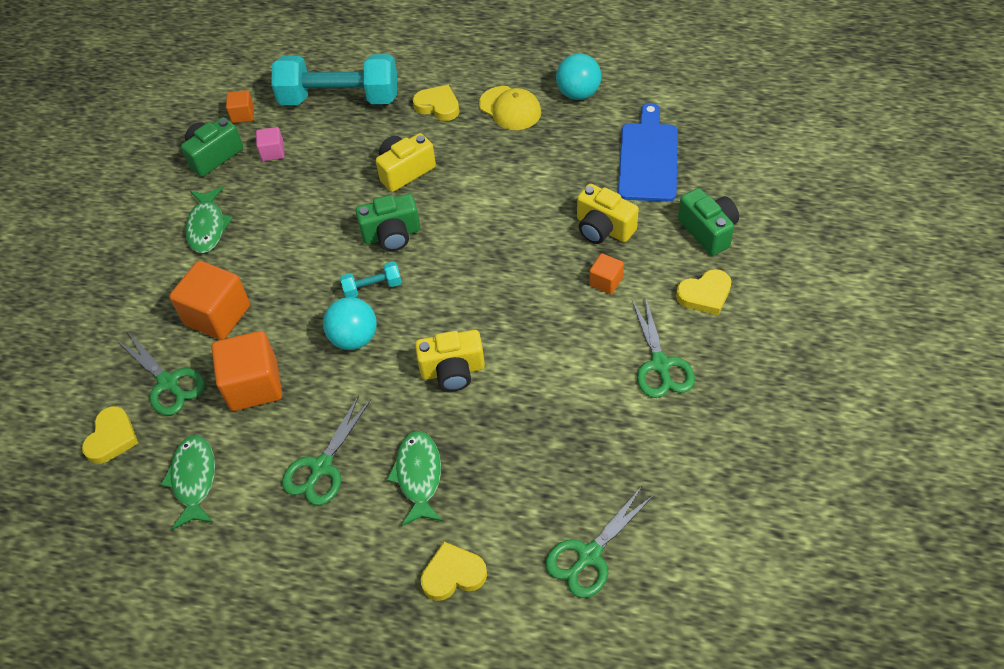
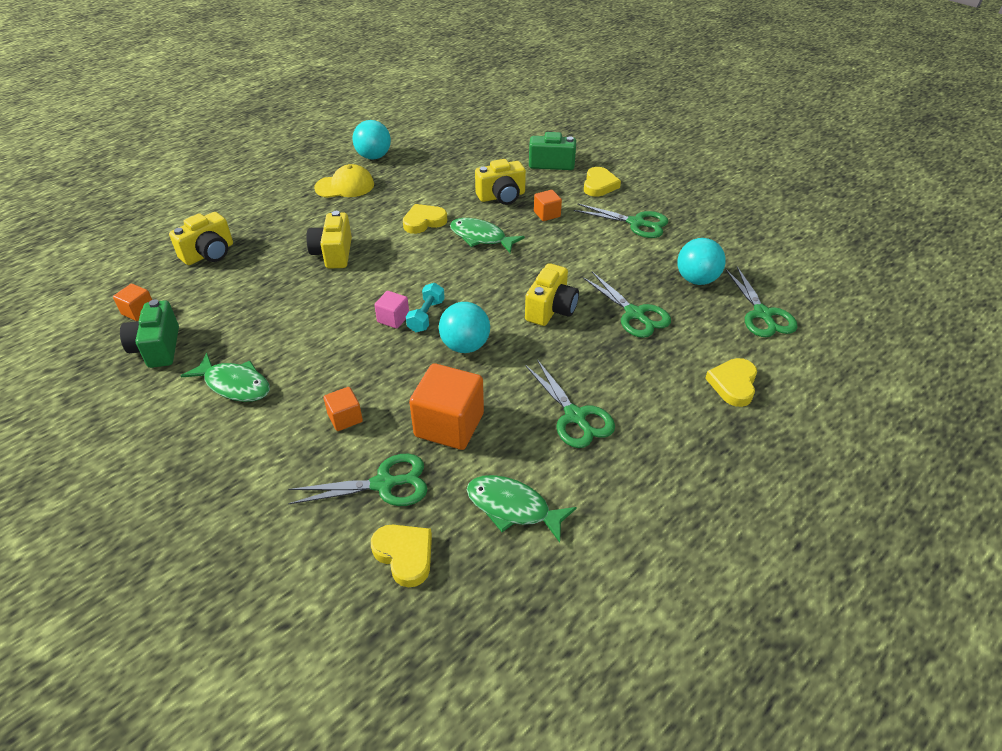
camera: 60 degrees left, 10 degrees down
orange cube [169,261,250,340] -> orange cube [324,387,363,431], size x0.51
pink cube [256,127,285,161] -> pink cube moved to [374,291,409,329]
turquoise dumbbell [271,54,397,105] -> yellow camera [169,212,233,265]
green camera [355,194,420,251] -> none
green fish [386,431,443,526] -> green fish moved to [450,218,525,253]
yellow heart [413,85,459,121] -> yellow heart moved to [403,204,447,234]
blue cutting board [618,103,678,202] -> none
none -> green scissors [582,272,671,338]
none -> turquoise ball [677,238,726,285]

